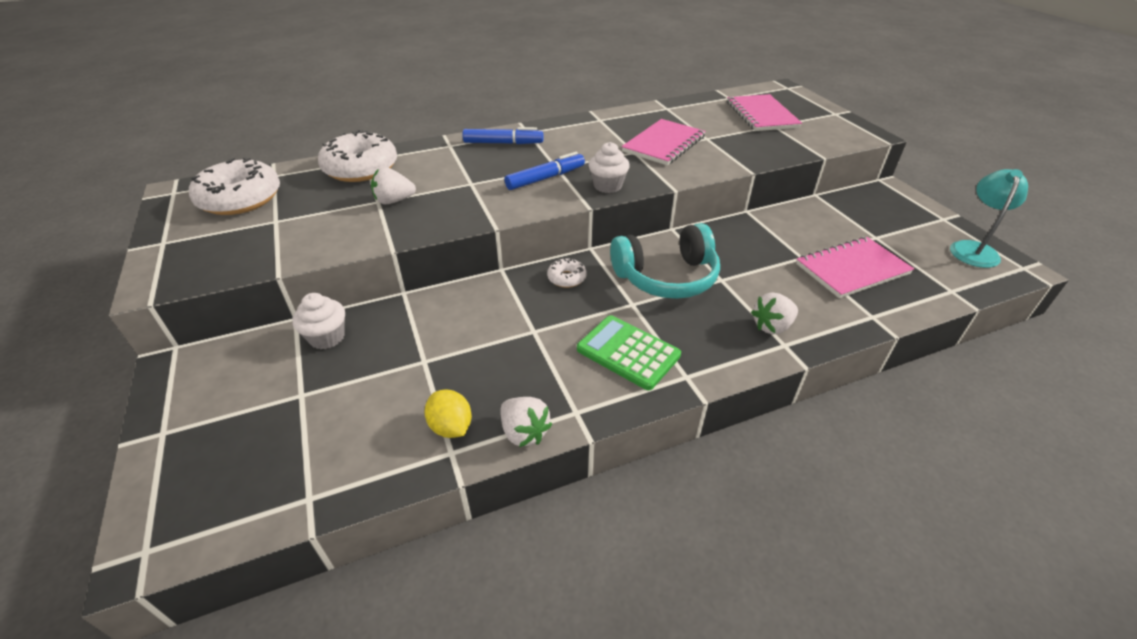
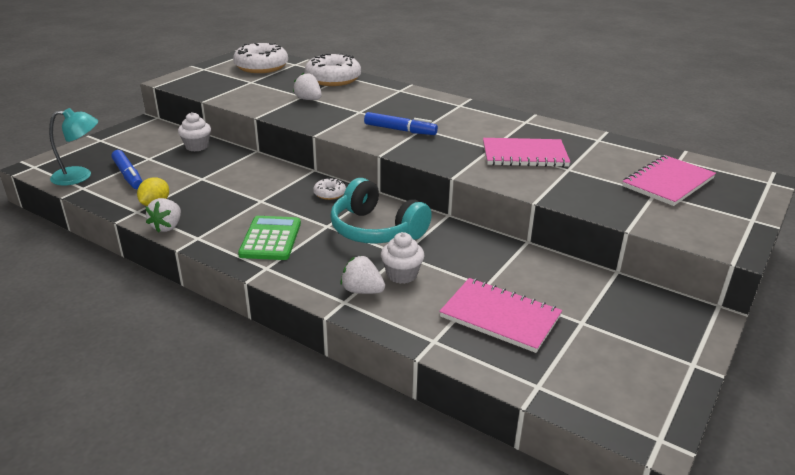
camera: 55 degrees right, 10 degrees down
blue marker [463,127,543,144] -> blue marker moved to [111,150,143,189]
white cupcake [588,142,630,193] -> white cupcake moved to [381,232,425,284]
turquoise lamp [950,169,1028,268] -> turquoise lamp moved to [49,108,98,185]

